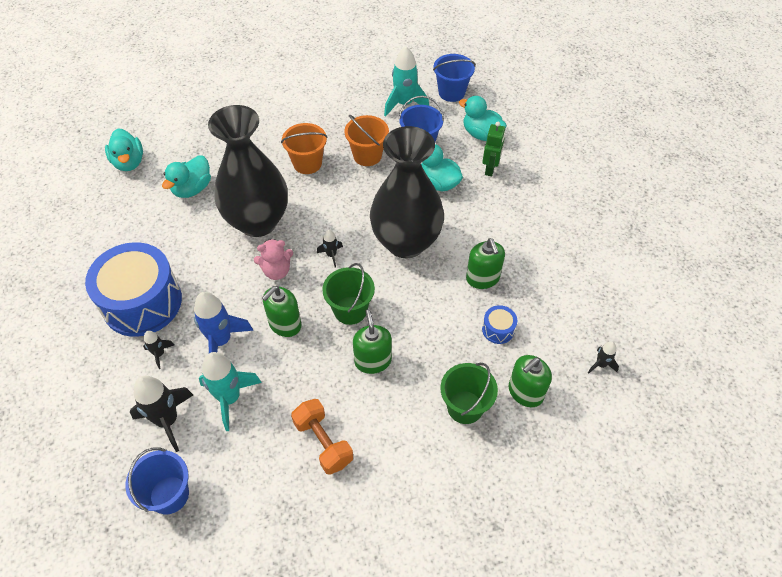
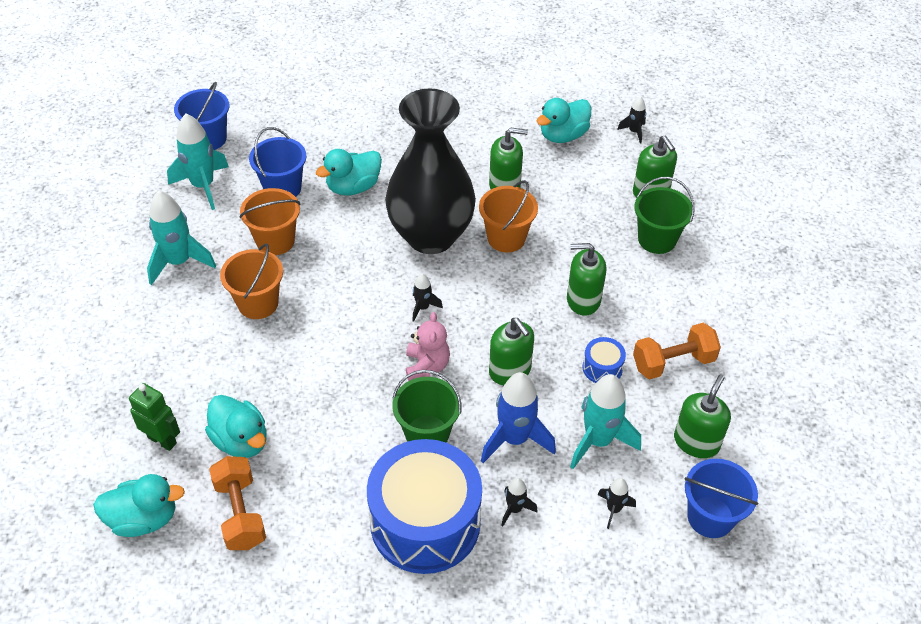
camera: 75 degrees left, 5 degrees down
black rocket [130,376,193,452] -> black rocket [597,478,636,529], size x0.51
black vase [208,105,288,237] -> none
green bucket [322,263,375,325] -> green bucket moved to [392,370,462,443]
turquoise duck [459,96,507,141] -> turquoise duck moved to [536,98,591,143]
blue drum [482,305,517,344] -> blue drum moved to [583,337,626,383]
green robot [483,122,505,176] -> green robot moved to [129,383,180,451]
none -> turquoise rocket [147,191,216,285]
none -> orange dumbbell [209,456,266,550]
none -> orange bucket [479,180,538,253]
none -> green soap dispenser [674,374,731,458]

